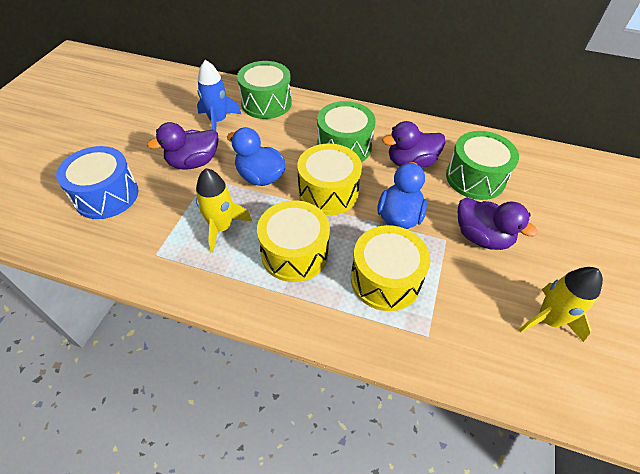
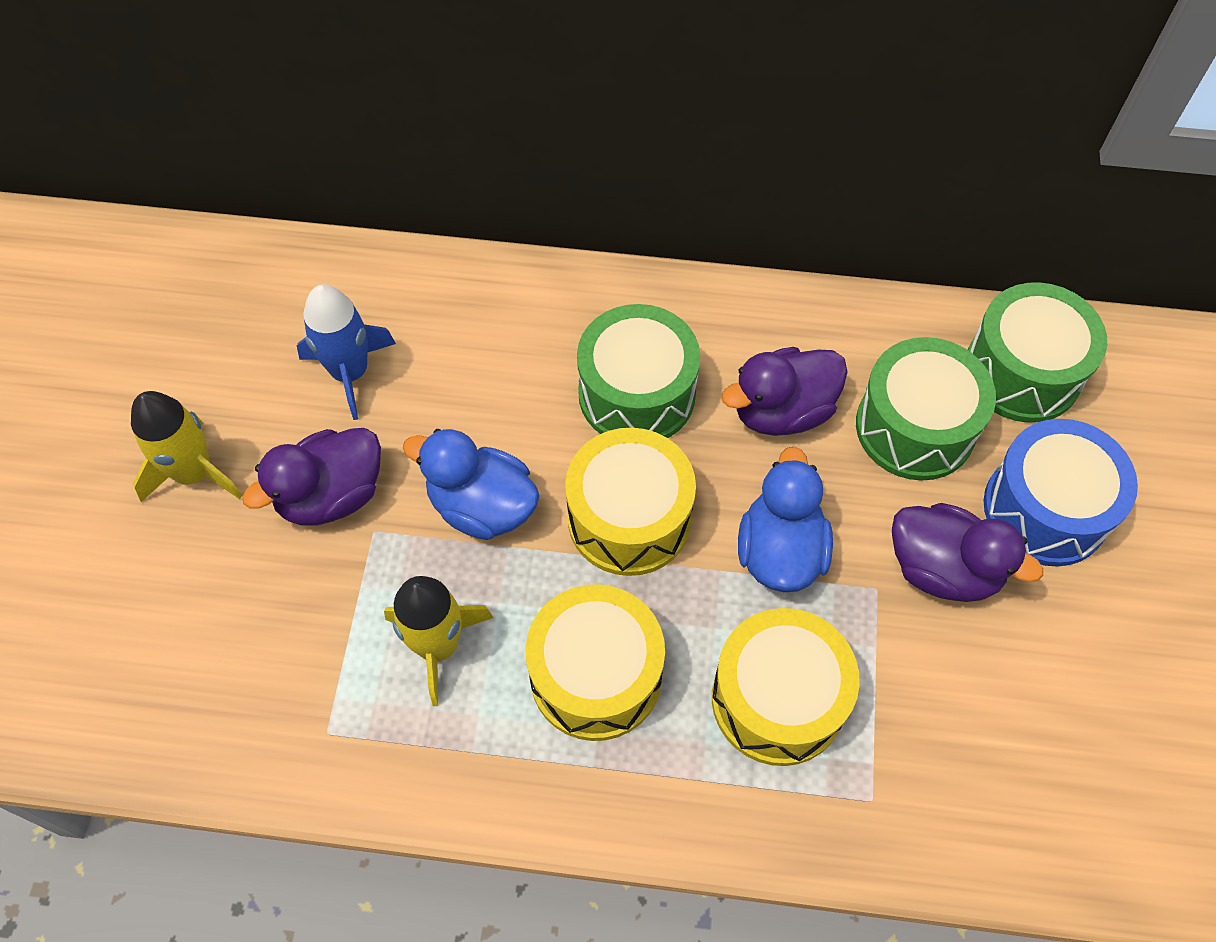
camera: 10 degrees left, 10 degrees up
blue drum [56,146,138,219] -> blue drum moved to [984,419,1138,567]
green drum [237,61,292,119] -> green drum moved to [967,282,1107,423]
yellow rocket [519,267,603,342] -> yellow rocket moved to [131,391,243,502]

